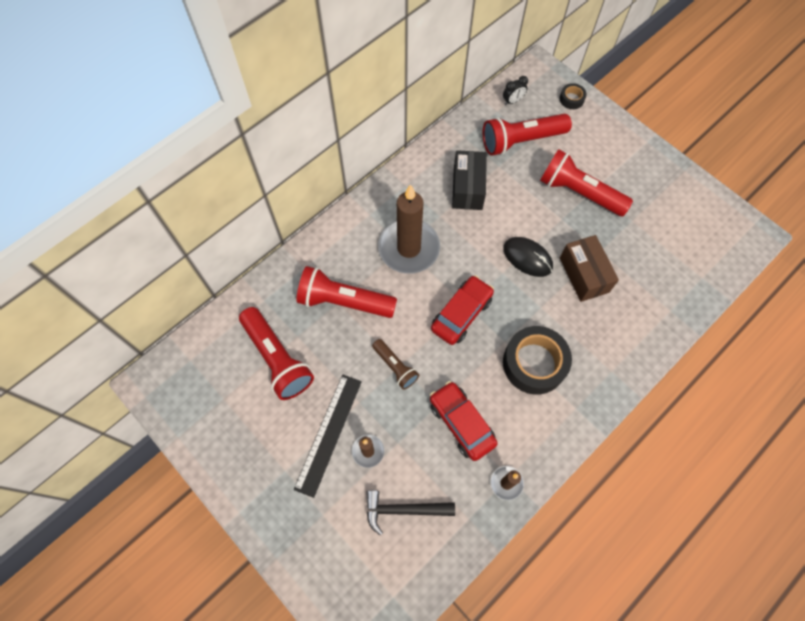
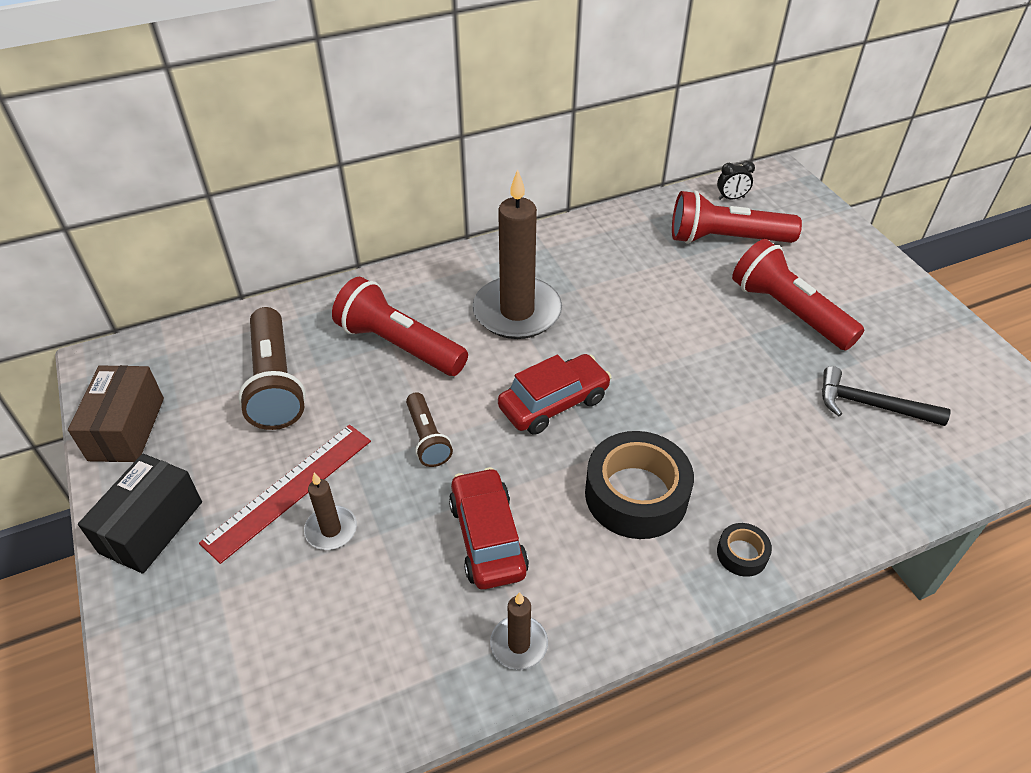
camera: 20 degrees right, 20 degrees down
red flashlight [239,307,314,400] -> brown flashlight [238,307,306,430]
black ruler [294,375,362,498] -> red ruler [199,425,371,564]
black hammer [366,490,455,536] -> black hammer moved to [822,366,950,426]
black box [452,150,487,210] -> black box moved to [78,453,202,574]
black mouse [503,237,553,277] -> none
black tape [560,83,587,109] -> black tape moved to [717,523,772,577]
brown box [560,235,619,302] -> brown box moved to [68,365,164,462]

